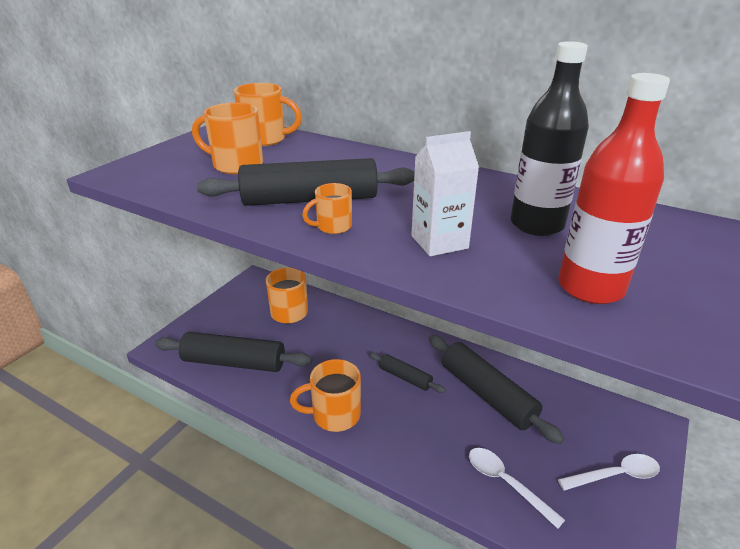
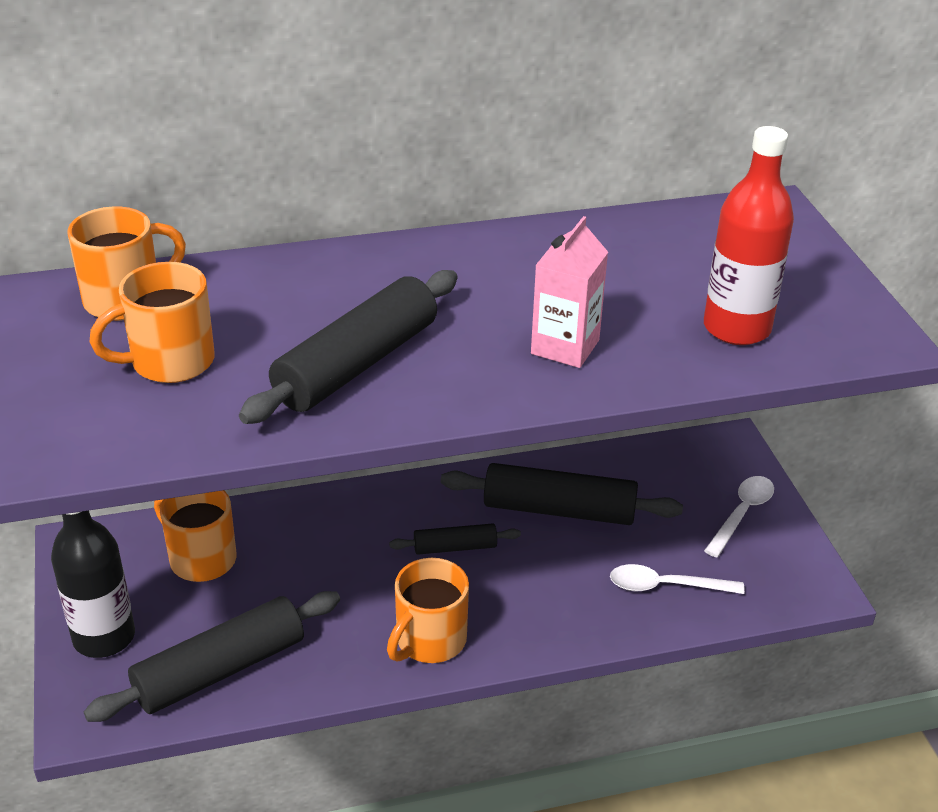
camera: 45 degrees left, 5 degrees up
orange mug [302,183,352,234] -> none
white carton [411,131,479,256] -> pink carton [531,216,608,368]
black bottle [511,41,589,236] -> black bottle moved to [51,511,135,658]

